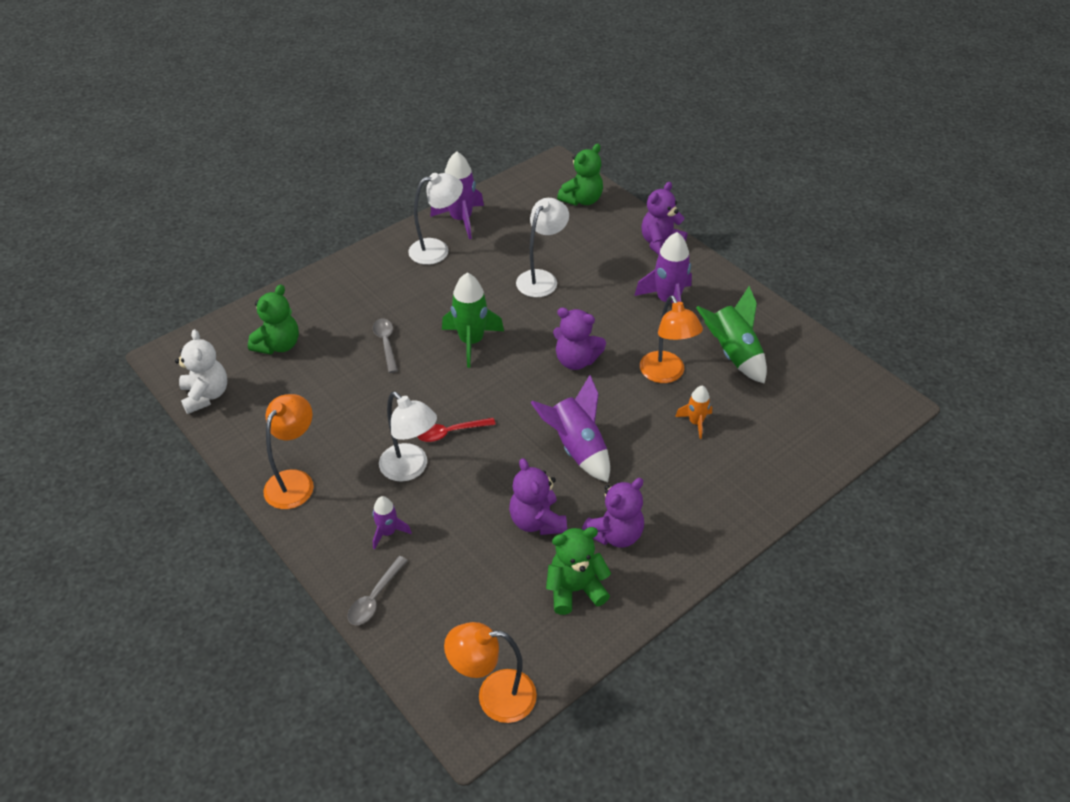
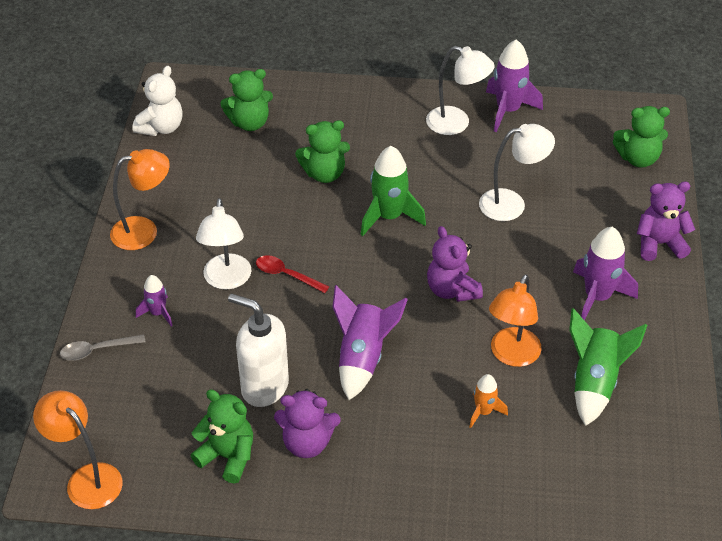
camera: 45 degrees right, 0 degrees up
grey spoon [373,319,398,373] -> green teddy bear [295,120,350,183]
purple teddy bear [509,458,567,535] -> white soap dispenser [228,294,289,407]

